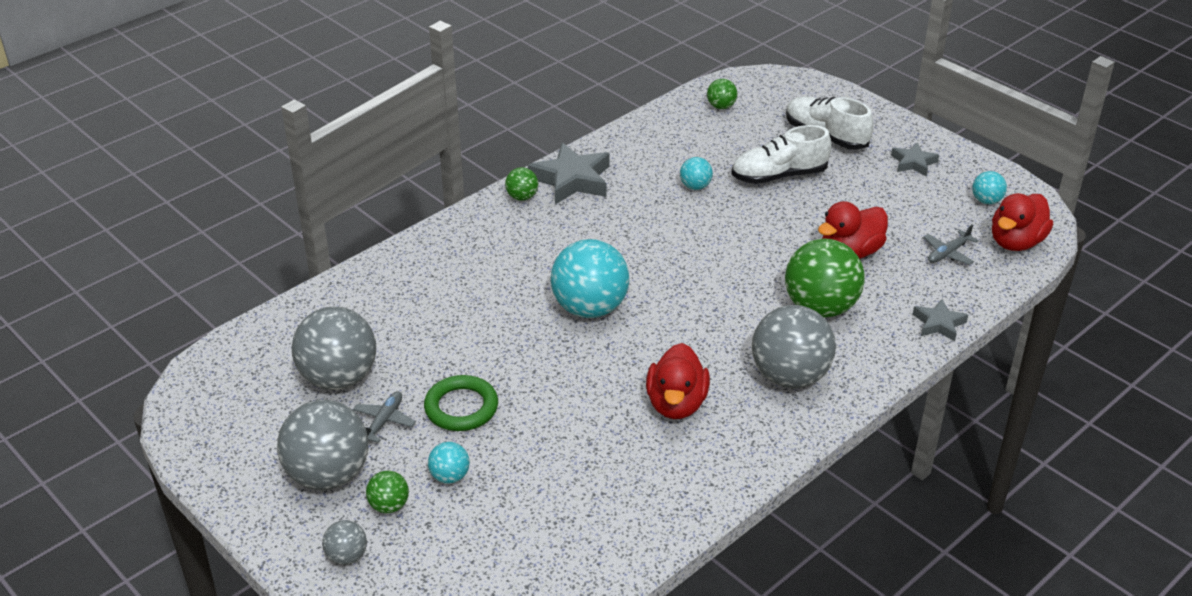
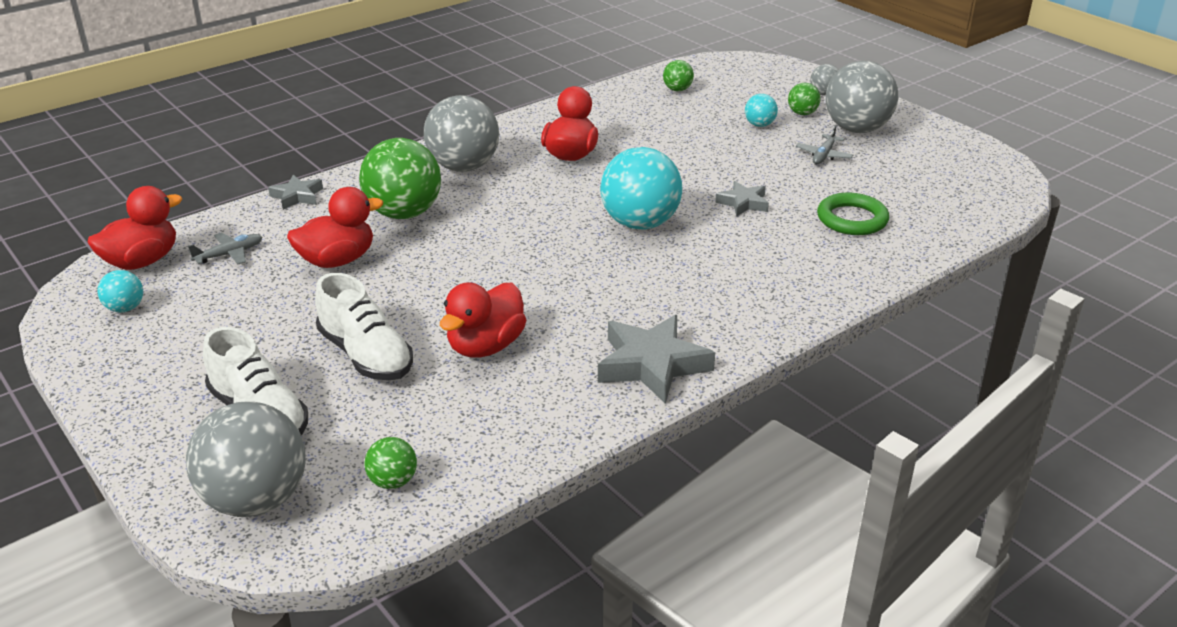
camera: 175 degrees left, 5 degrees down
grey ball [291,307,376,390] -> grey ball moved to [186,402,306,517]
green ring [424,375,498,431] -> green ring moved to [817,193,889,235]
green ball [505,167,538,201] -> green ball moved to [663,60,694,91]
turquoise ball [680,157,713,190] -> red duck [440,282,526,358]
white shoe [731,125,832,184] -> white shoe turned 60 degrees clockwise [315,273,413,380]
grey star [891,143,939,176] -> grey star moved to [715,181,769,216]

